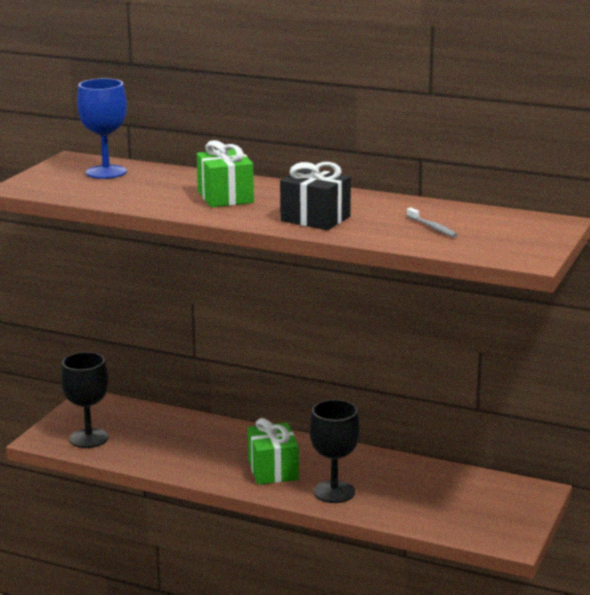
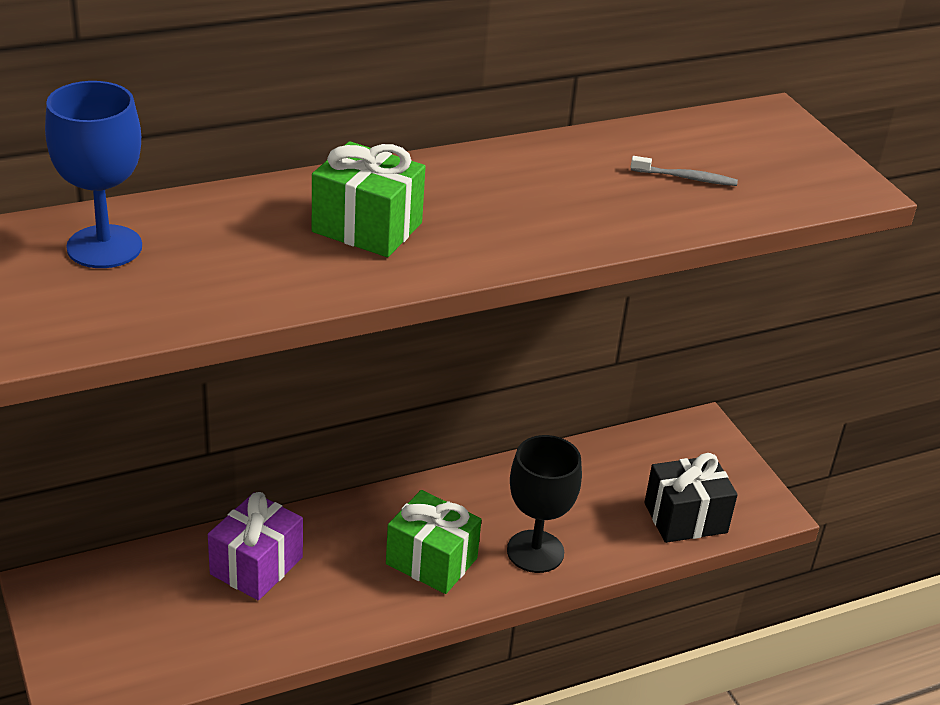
camera: 50 degrees left, 15 degrees up
black goblet [61,352,109,448] -> none
black gift [280,162,351,230] -> black gift moved to [644,453,738,543]
none -> purple gift [208,492,303,600]

